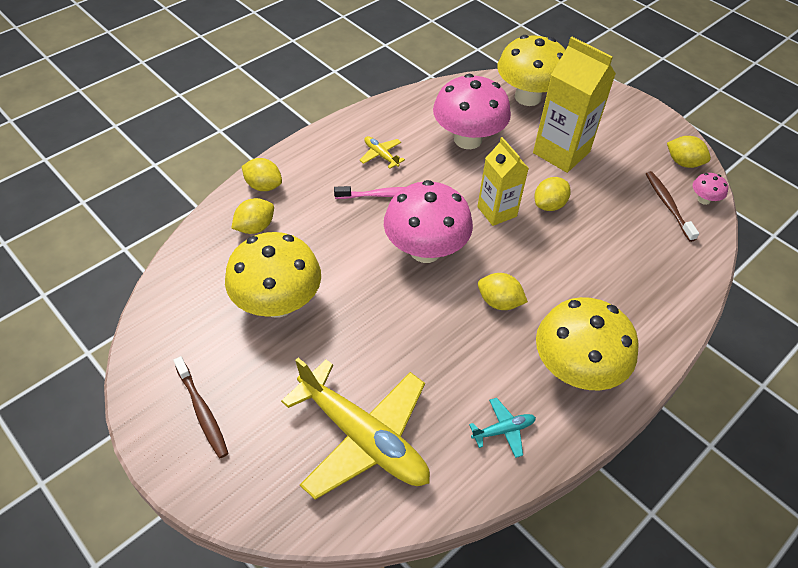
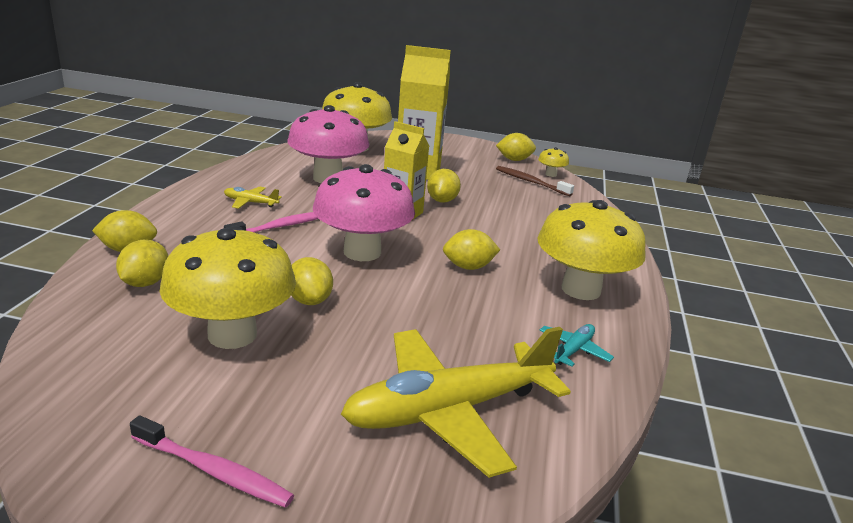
camera: 35 degrees left, 25 degrees down
brown toothbrush [173,356,229,458] -> pink toothbrush [130,415,294,508]
yellow plane [281,358,430,500] -> yellow plane turned 150 degrees clockwise [341,327,571,478]
pink mushroom [693,173,728,205] -> yellow mushroom [538,147,569,177]
none -> yellow lemon [291,257,333,305]

